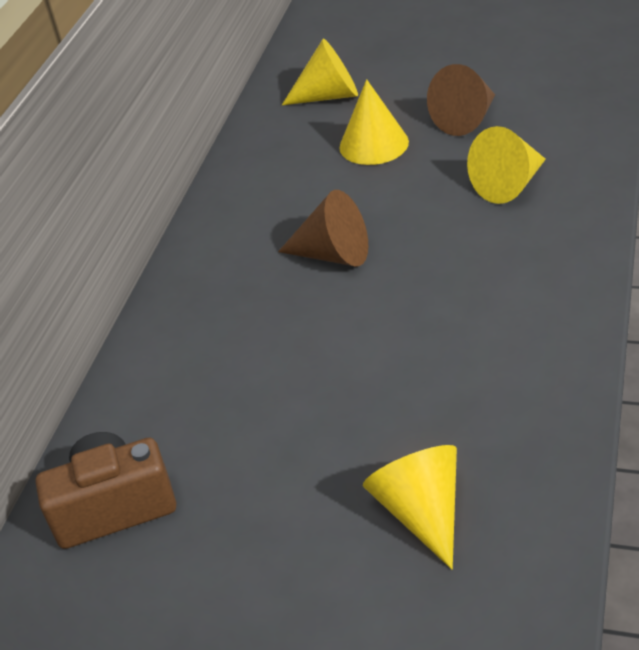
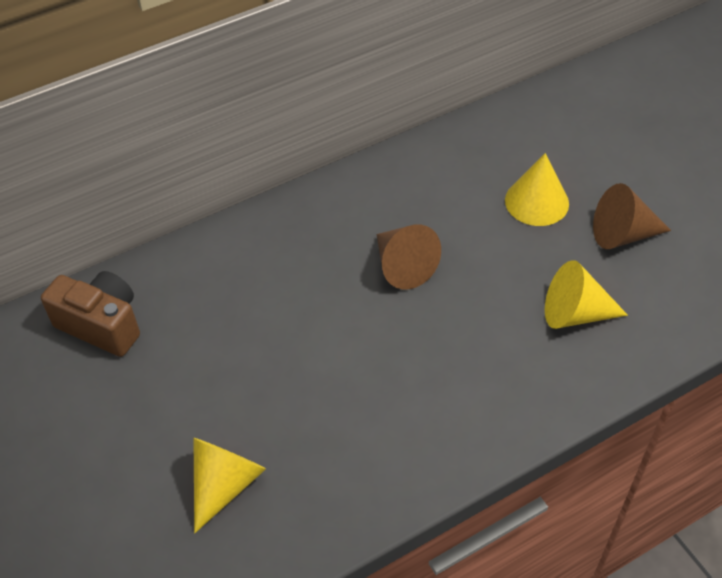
camera: 40 degrees right, 10 degrees up
yellow cone [282,39,358,105] -> none

